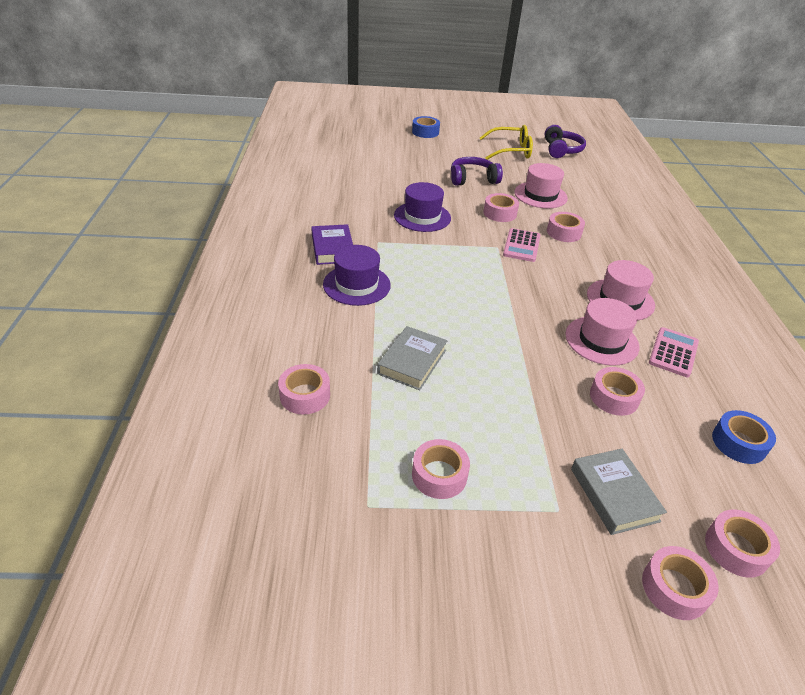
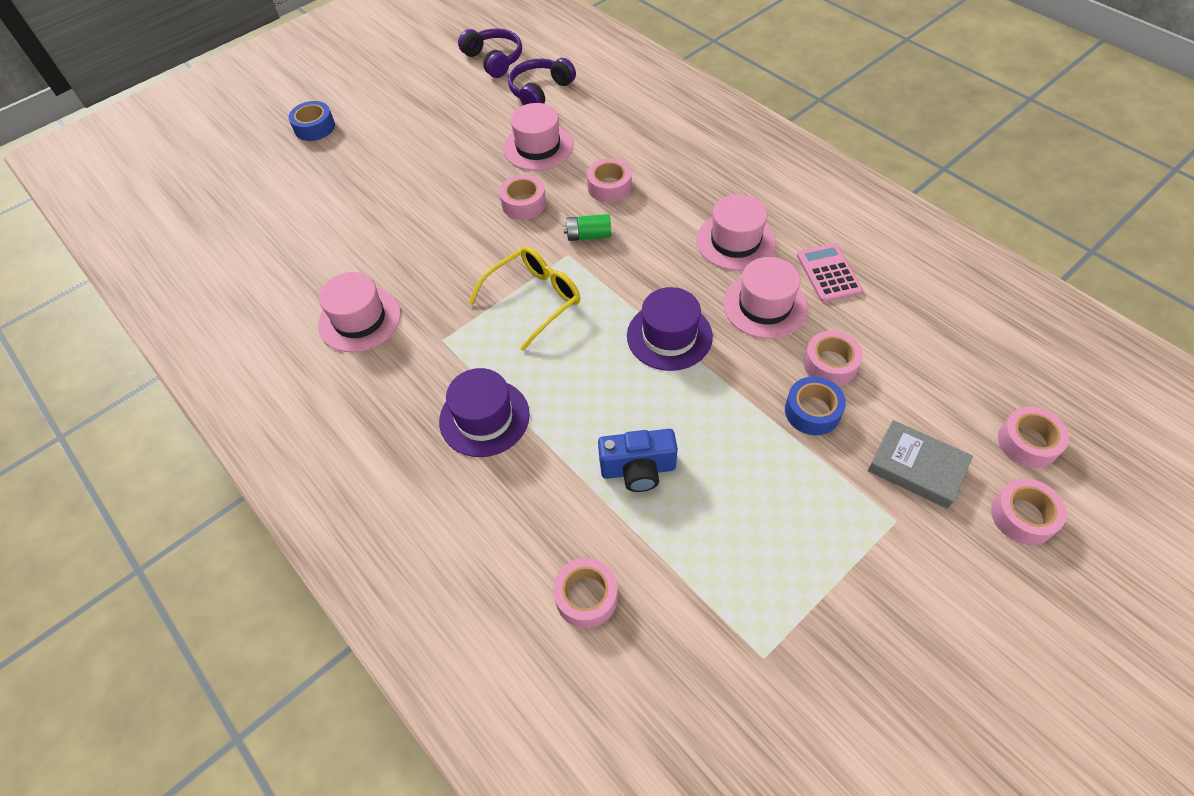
camera: 35 degrees left, 15 degrees up
purple book [311,224,353,265] -> none
grey book [377,326,447,390] -> blue camera [598,429,678,492]
purple hat [394,182,451,232] -> purple hat moved to [627,287,713,371]
pink tape [412,439,470,499] -> none
purple headphones [451,157,503,186] -> purple headphones moved to [508,58,576,105]
yellow glasses [480,125,533,160] -> yellow glasses moved to [469,246,580,351]
pink calculator [503,228,540,262] -> green battery [563,214,611,241]
blue tape [712,410,776,464] -> blue tape moved to [785,376,846,435]
none -> pink hat [318,272,401,352]

